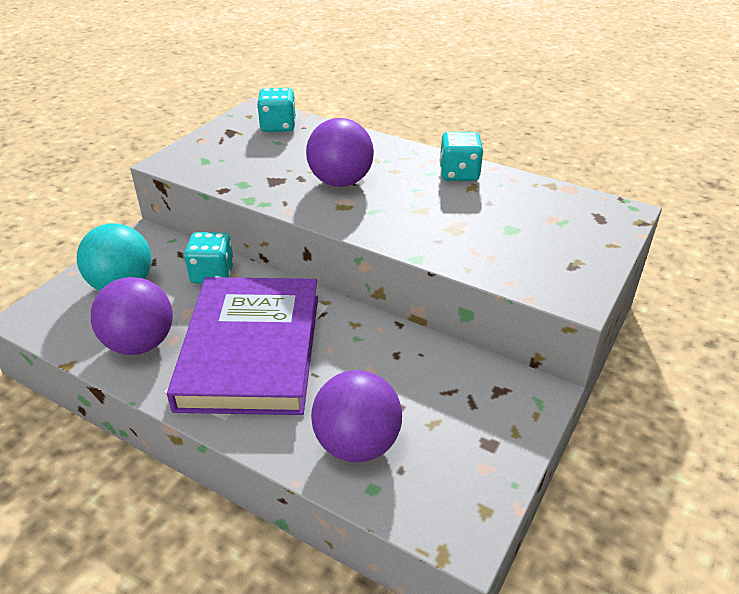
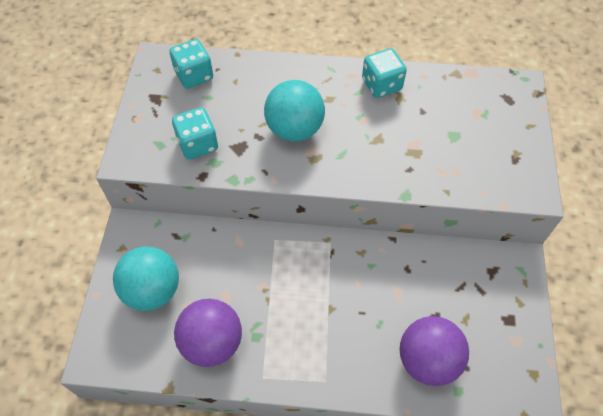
camera: 25 degrees left, 20 degrees up
purple book [167,277,318,415] -> none
turquoise dice [184,232,234,284] -> turquoise dice moved to [172,107,218,160]
purple ball [306,118,374,187] -> turquoise ball [264,80,325,141]

